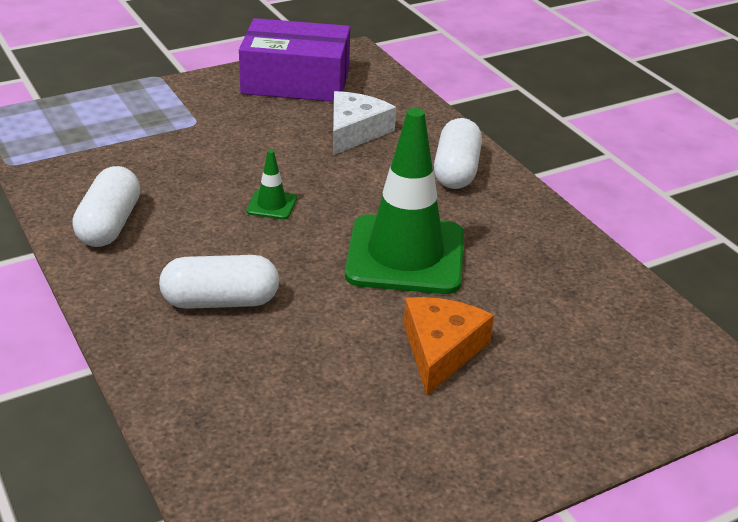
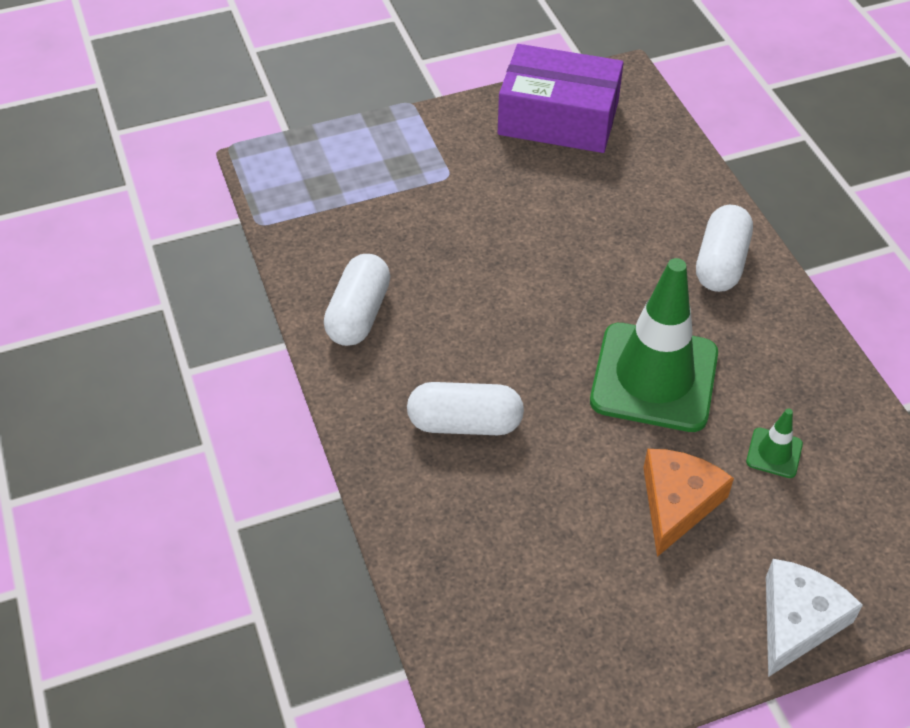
camera: 10 degrees right, 15 degrees up
green traffic cone [246,150,297,219] -> green traffic cone moved to [746,409,803,478]
white cheese [333,91,396,155] -> white cheese moved to [766,559,863,677]

